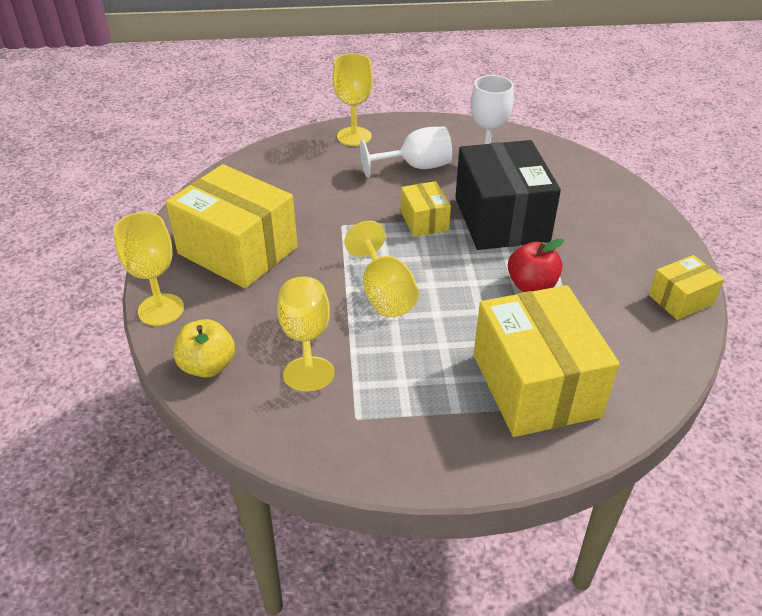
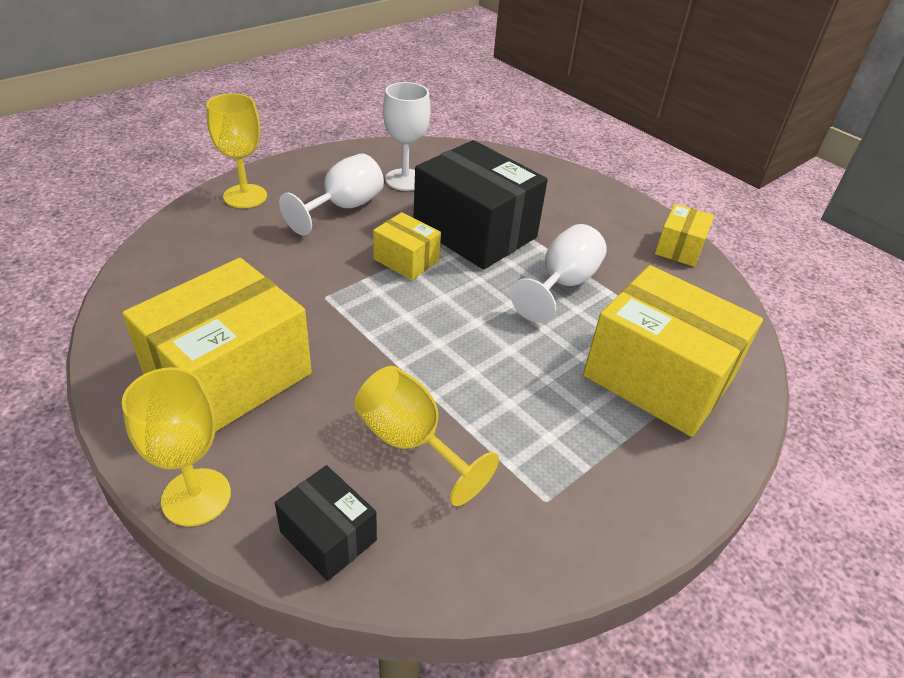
camera: 40 degrees left, 0 degrees up
yellow box [166,164,298,289] -> yellow box turned 45 degrees counterclockwise [122,258,312,431]
yellow apple [174,319,235,378] -> black box [275,465,377,581]
yellow goblet [344,221,419,317] -> none
red apple [508,238,564,292] -> white goblet [510,224,607,323]

